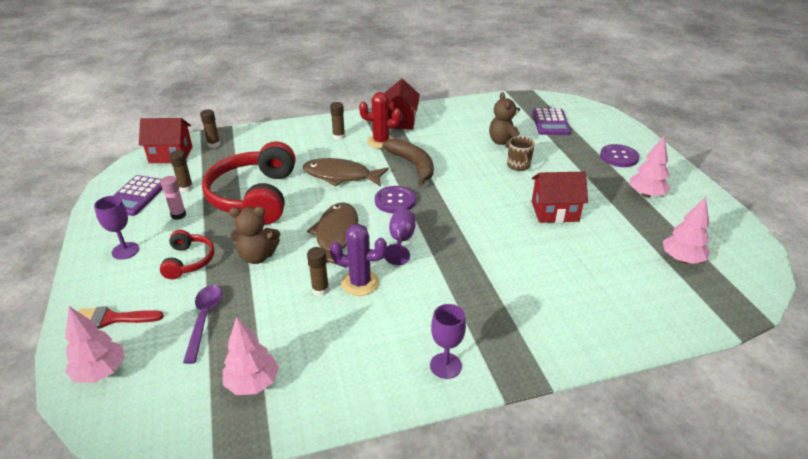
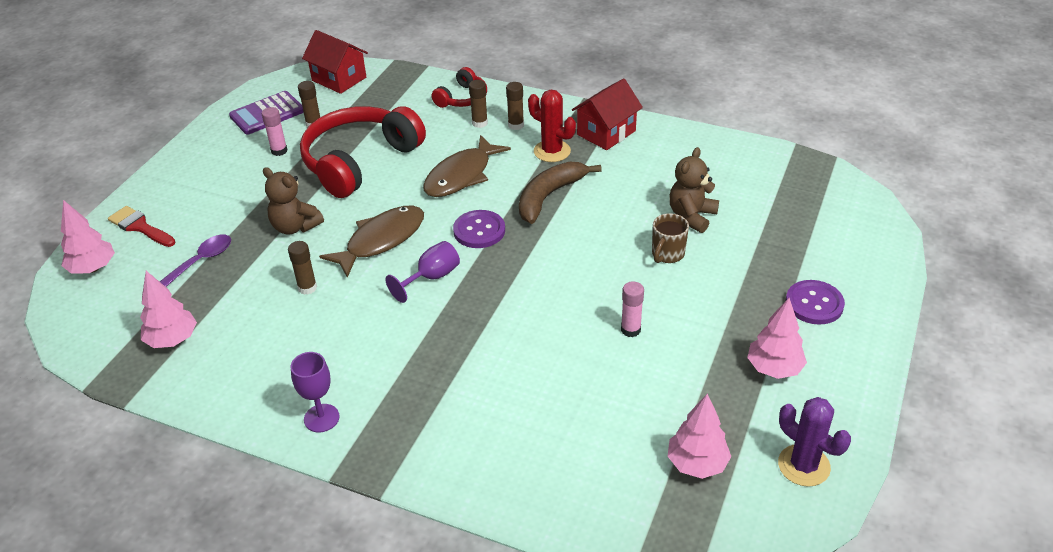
camera: 40 degrees right, 5 degrees up
purple goblet [94,196,139,260] -> none
red headphones [160,230,214,279] -> red headphones moved to [432,67,487,108]
brown glue stick [200,109,220,148] -> brown glue stick moved to [469,80,488,128]
brown fish [303,158,389,187] -> brown fish turned 105 degrees counterclockwise [423,135,511,197]
purple cactus [330,224,387,296] -> purple cactus moved to [778,397,851,487]
brown banana [382,138,434,186] -> brown banana turned 150 degrees counterclockwise [519,162,602,224]
purple calculator [532,108,571,135] -> none
red house [532,172,588,223] -> pink glue stick [621,281,644,337]

